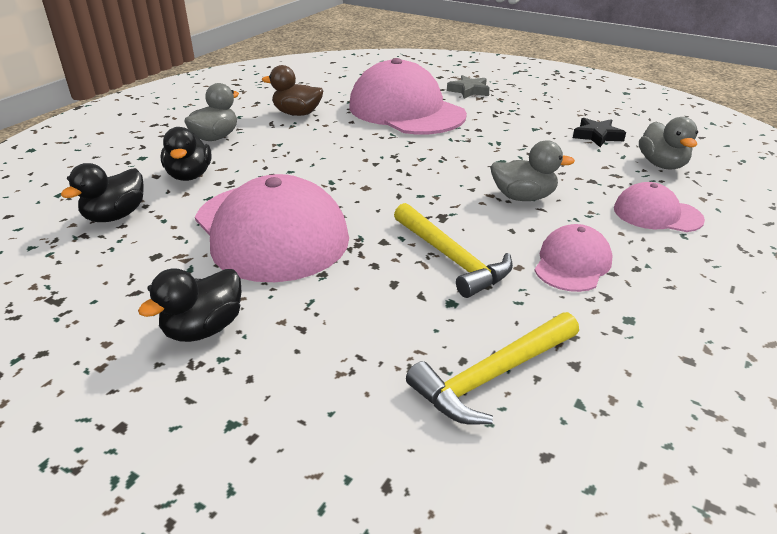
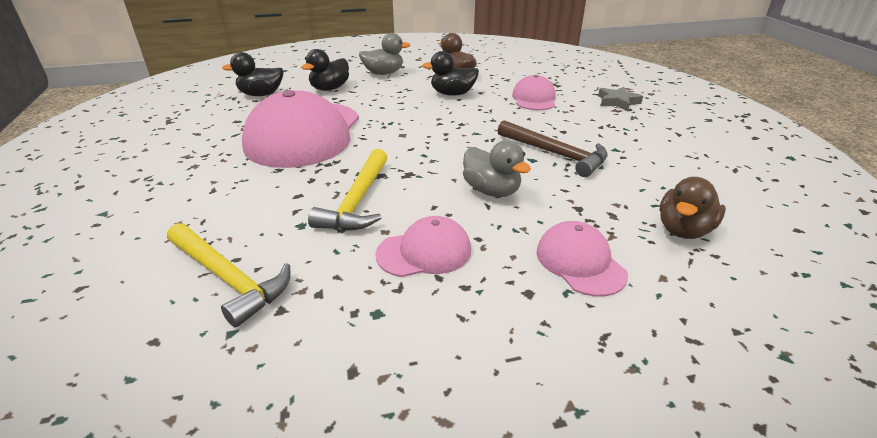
camera: 45 degrees right, 0 degrees up
black duck [138,268,241,342] -> black duck moved to [422,51,479,96]
pink cap [349,58,467,135] -> pink cap [512,75,556,110], size x0.49
yellow hammer [406,312,579,425] -> yellow hammer turned 150 degrees counterclockwise [167,223,291,327]
black star [573,118,626,147] -> none
grey duck [639,117,698,169] -> brown duck [659,177,726,239]
none -> brown hammer [498,120,608,177]

